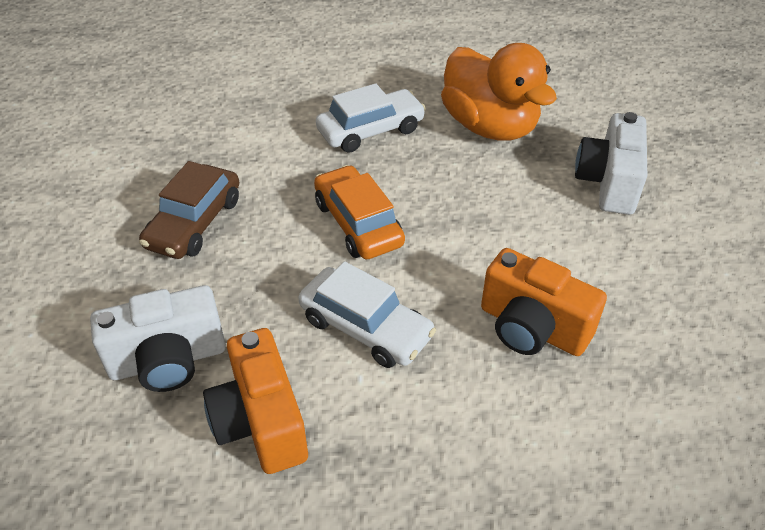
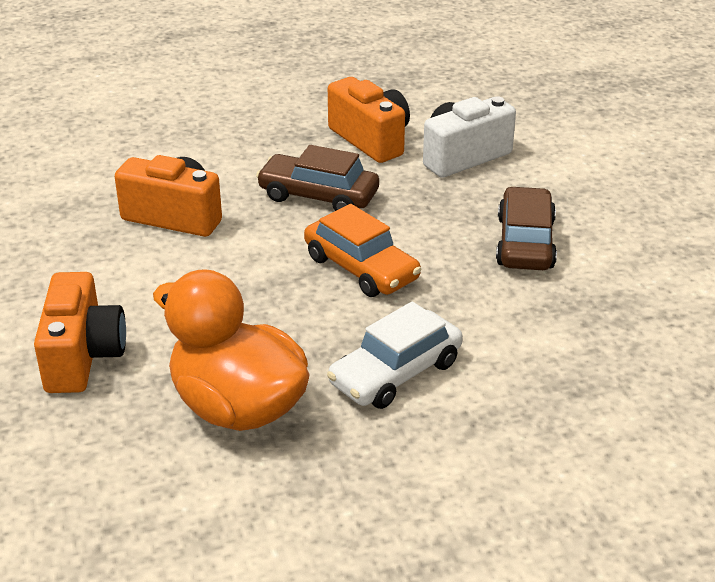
camera: 165 degrees right, 10 degrees down
white car [299,261,436,368] -> brown car [256,145,379,211]
white camera [575,112,647,215] -> orange camera [34,272,126,393]

